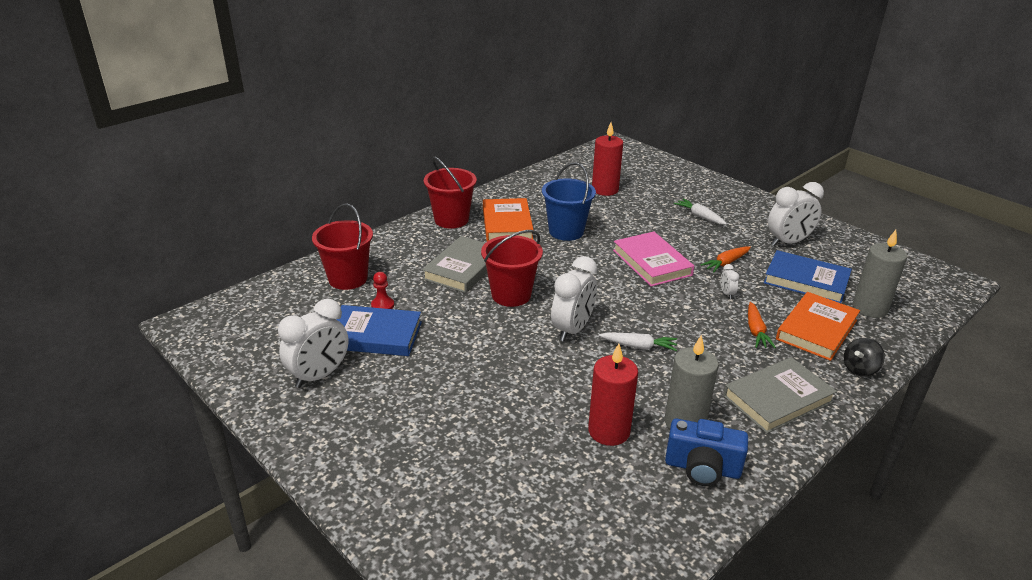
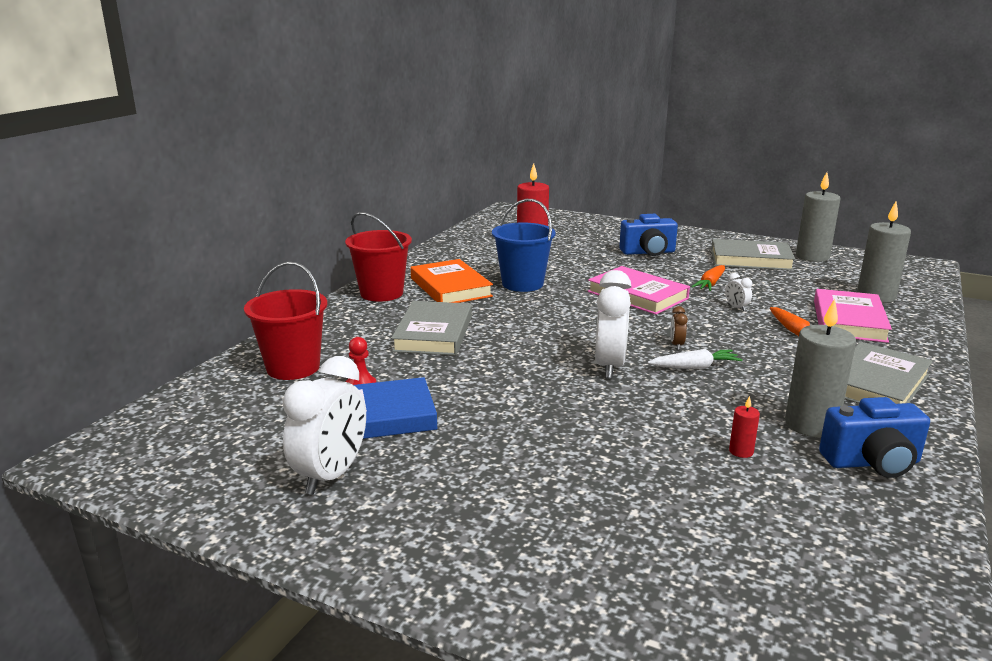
camera: 20 degrees left, 10 degrees down
red bucket [481,230,543,307] -> none
red candle [588,344,638,446] -> red candle [729,396,760,458], size x0.44
white carrot [674,199,727,225] -> blue camera [619,214,678,256]
blue book [764,250,852,303] -> none
white clock [768,182,824,246] -> grey book [711,239,795,271]
orange book [776,292,860,361] -> pink book [814,289,892,343]
black spinning top [844,338,885,376] -> none
none -> brown clock [670,306,688,350]
none -> grey candle [796,172,841,262]

